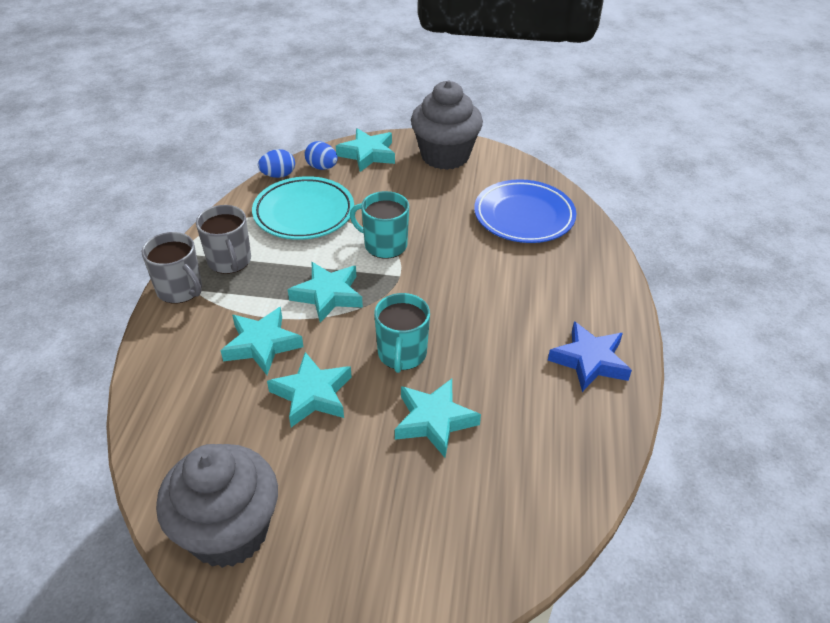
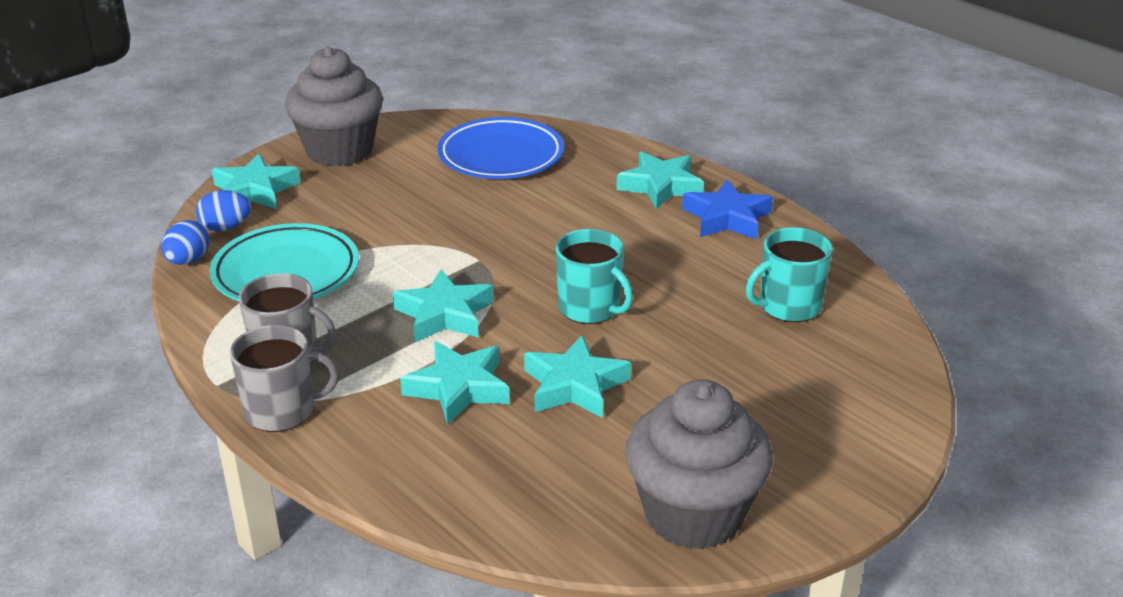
camera: 50 degrees left, 10 degrees down
turquoise mug [350,191,409,259] -> turquoise mug moved to [746,227,833,322]
turquoise star [395,379,481,457] -> turquoise star moved to [617,151,704,209]

